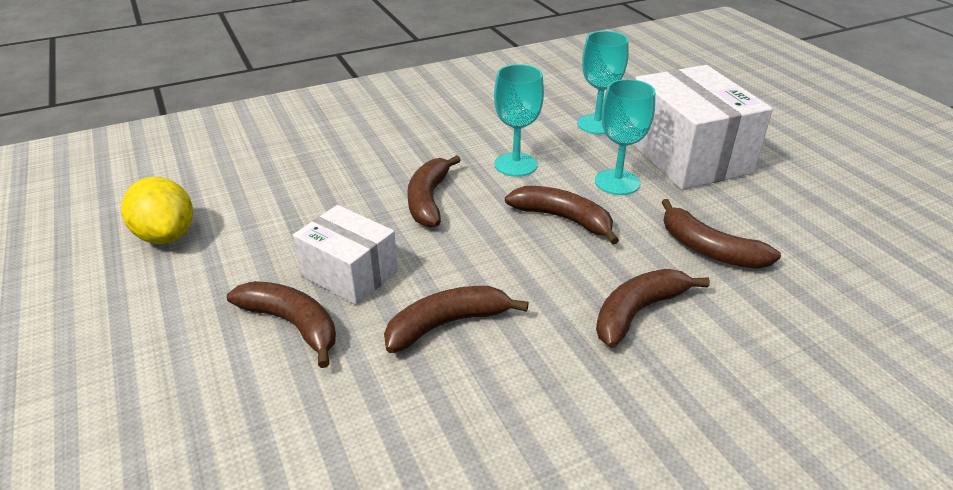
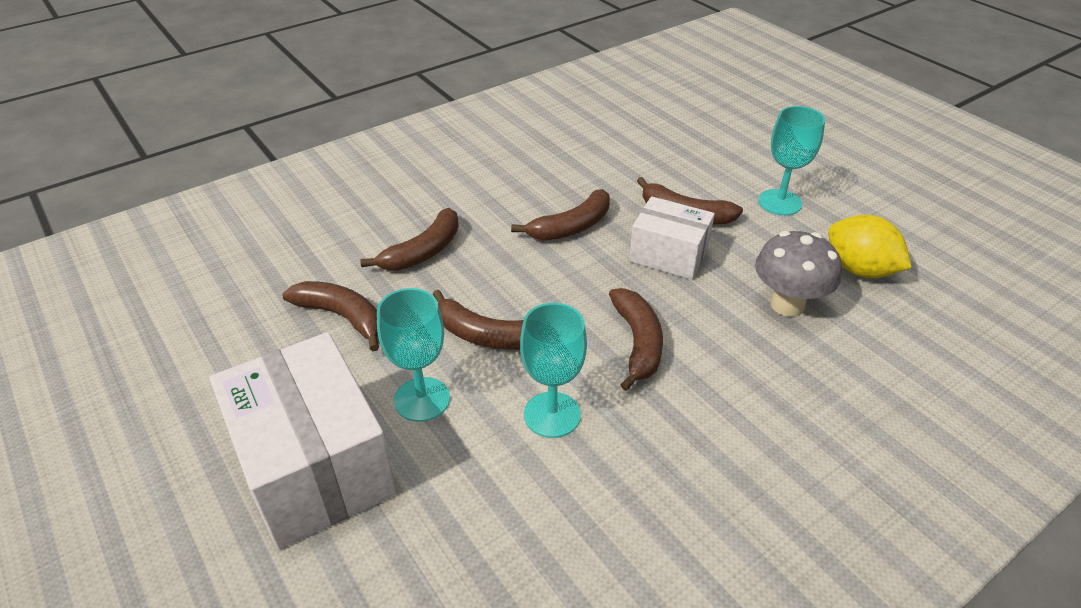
camera: 170 degrees right, 5 degrees up
turquoise goblet [577,31,629,134] -> turquoise goblet moved to [758,106,825,216]
none -> grey mushroom [755,231,842,317]

